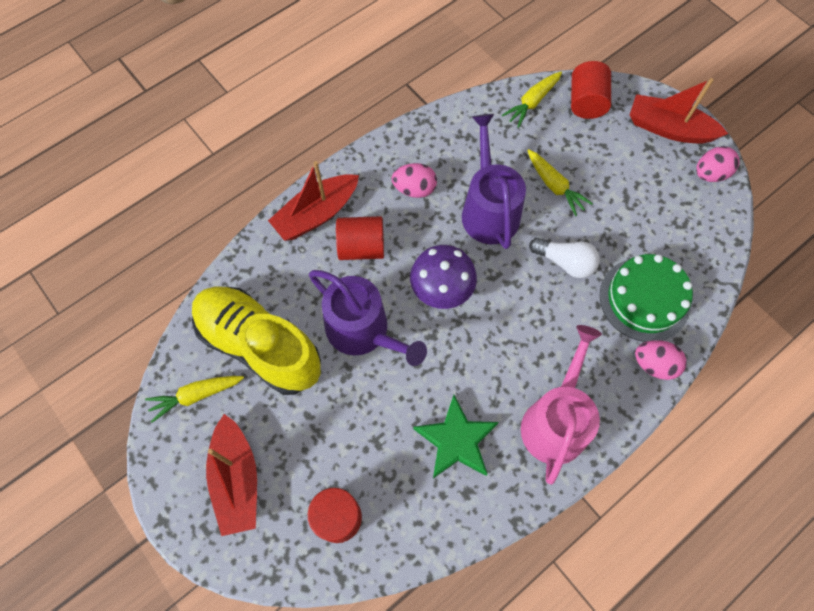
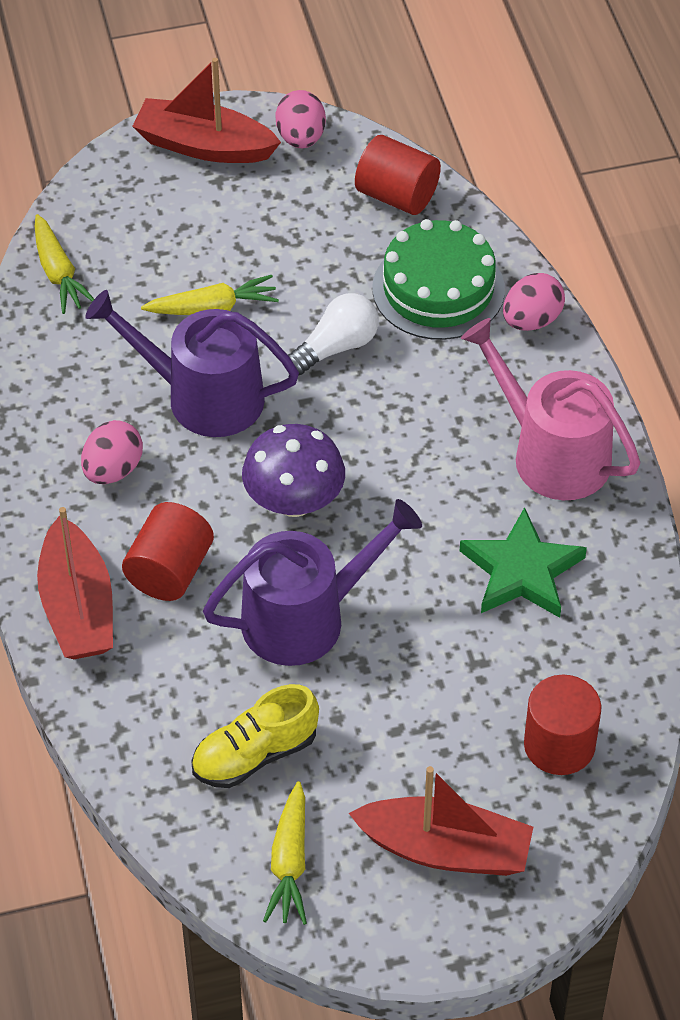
camera: 65 degrees left, 15 degrees down
yellow shoe [192,286,321,395] -> yellow shoe [191,684,319,788], size x0.56
red cylinder [571,61,611,119] -> red cylinder moved to [355,135,441,215]
red boat [630,78,728,143] -> red boat turned 60 degrees clockwise [132,58,281,163]

